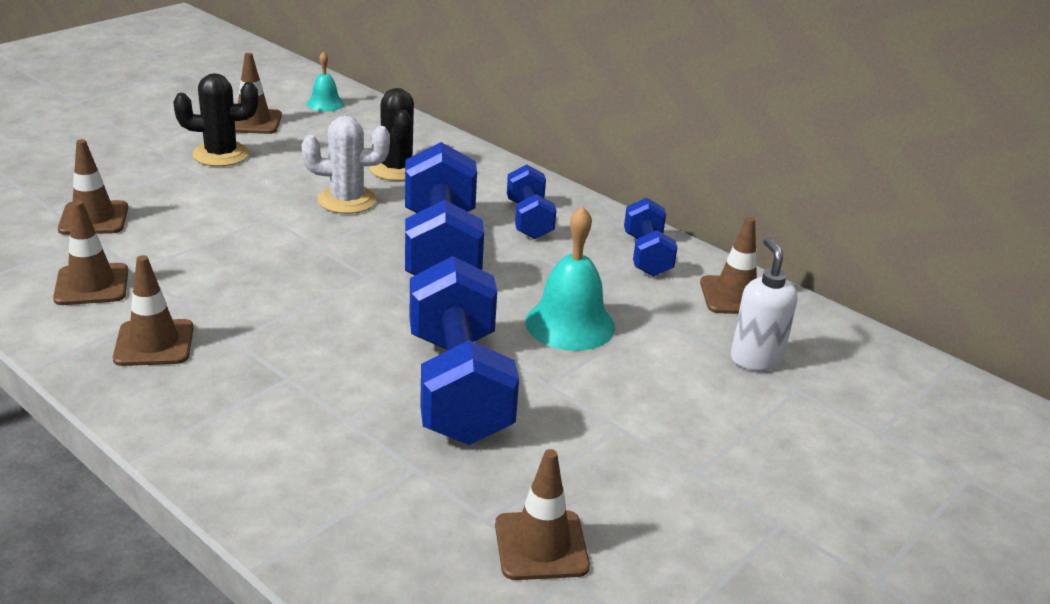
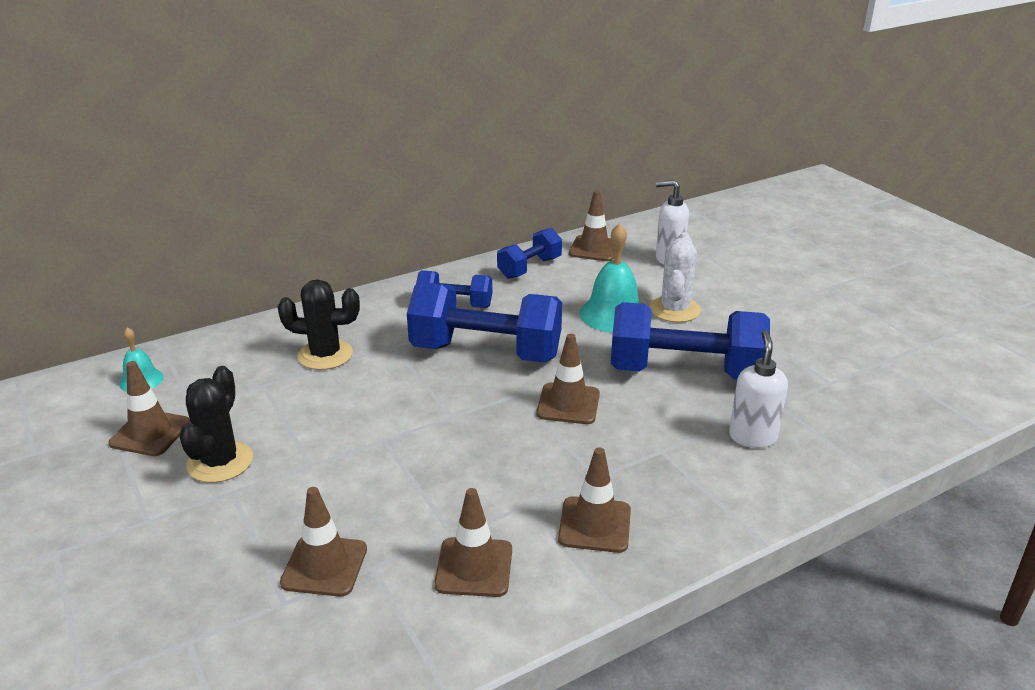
camera: 70 degrees left, 0 degrees up
white cactus [302,116,390,214] -> white cactus moved to [650,232,701,322]
brown traffic cone [495,449,590,580] -> brown traffic cone moved to [537,334,600,424]
blue dumbbell [624,198,678,277] -> blue dumbbell turned 60 degrees counterclockwise [497,228,562,279]
none -> white soap dispenser [729,330,788,448]

